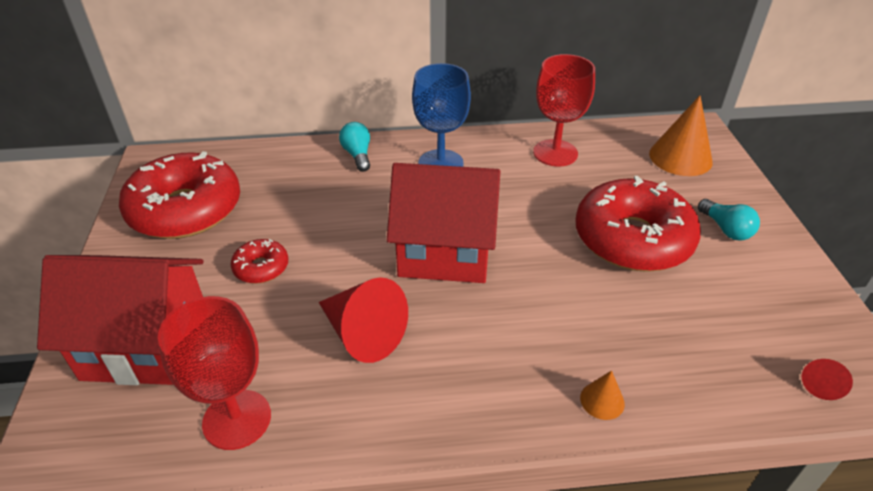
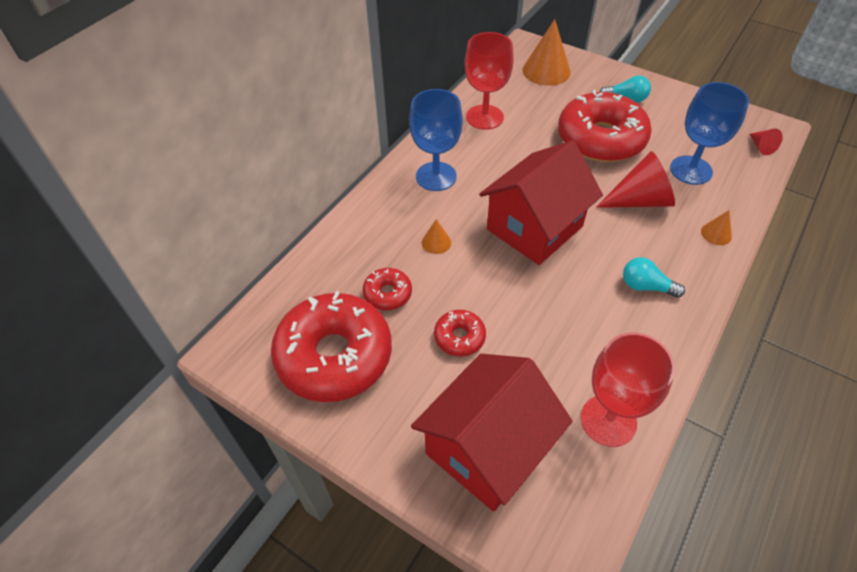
camera: 50 degrees left, 10 degrees up
red cone [319,277,408,363] -> red cone moved to [596,151,675,208]
turquoise light bulb [339,122,370,172] -> turquoise light bulb moved to [623,257,685,298]
none -> red donut [362,268,412,310]
none -> orange cone [422,219,451,254]
none -> blue goblet [670,82,749,185]

